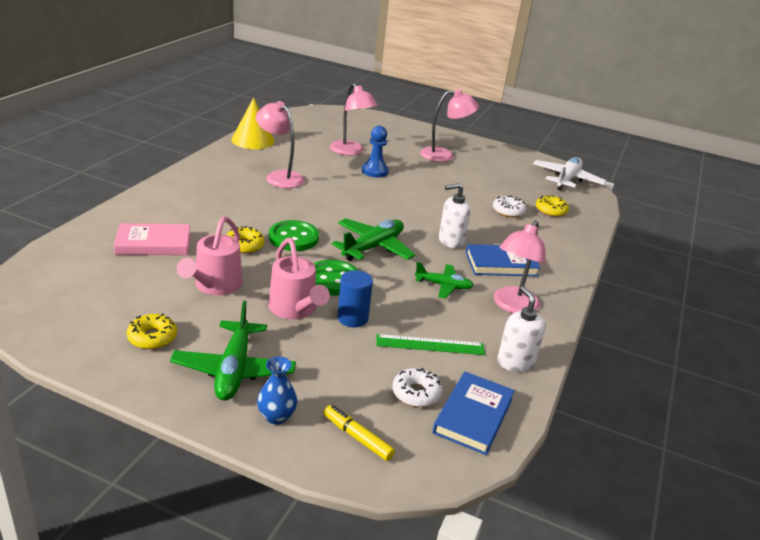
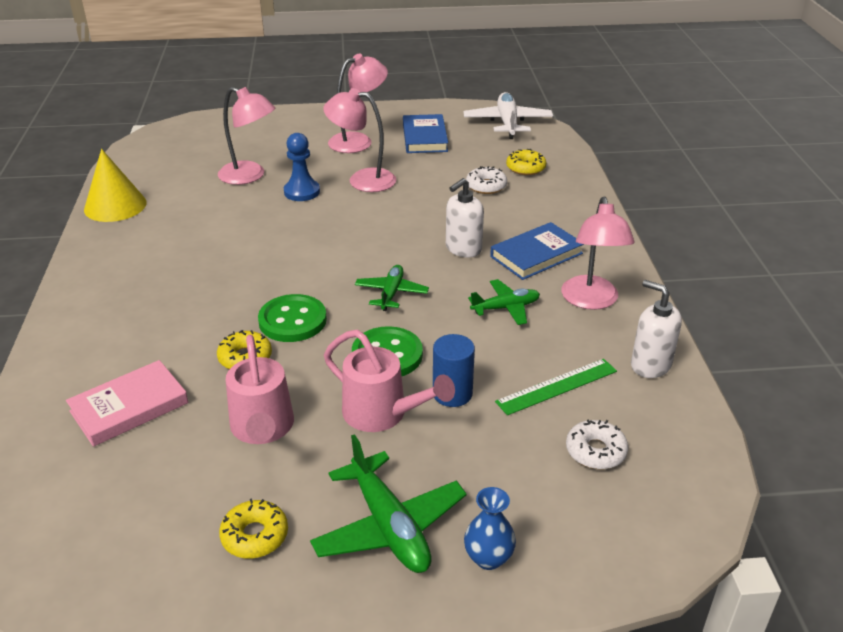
camera: 25 degrees left, 5 degrees up
pink lamp [256,101,305,188] -> pink lamp moved to [323,88,396,192]
yellow marker [324,405,395,461] -> none
green plane [332,218,415,261] -> green plane [355,265,429,311], size x0.62
blue book [432,372,515,455] -> blue book moved to [403,114,448,153]

